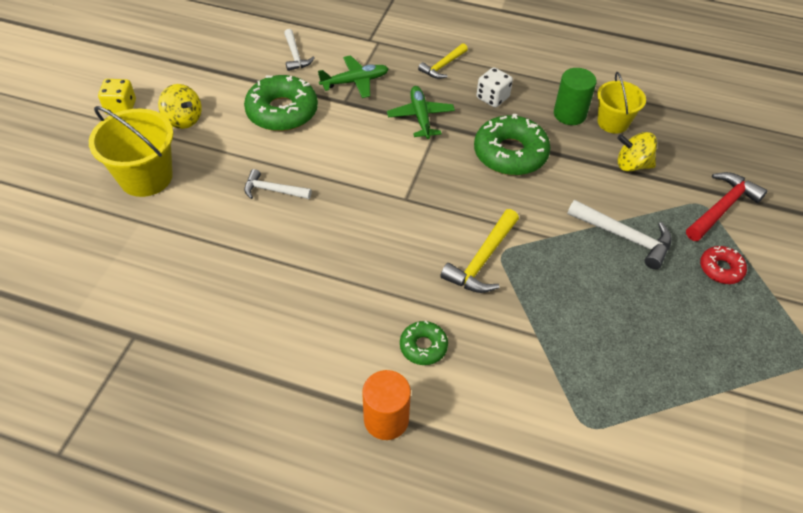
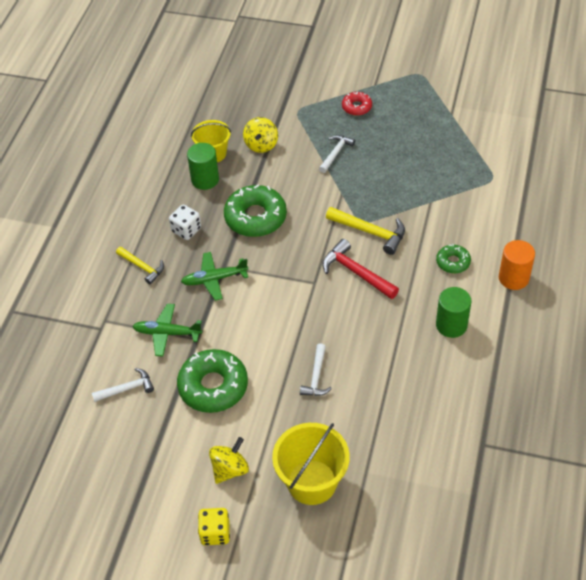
camera: 90 degrees left, 0 degrees up
green plane [318,55,389,98] -> green plane turned 60 degrees counterclockwise [132,304,202,357]
white hammer [568,200,672,269] -> white hammer [319,135,355,173], size x0.66
red hammer [686,172,767,241] -> red hammer moved to [322,239,399,299]
none -> green cylinder [436,287,472,338]

